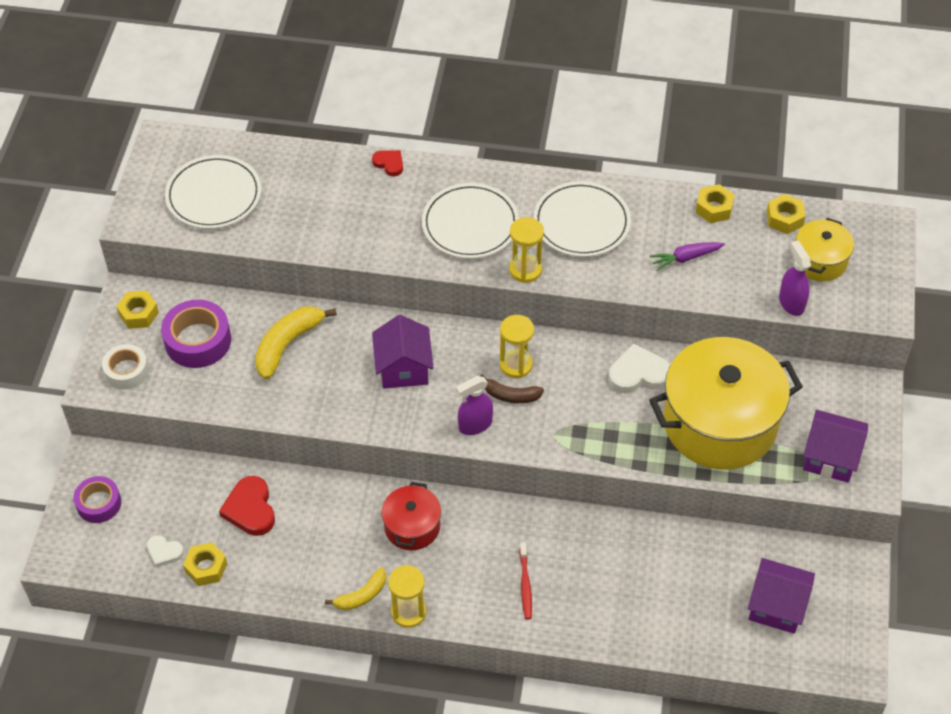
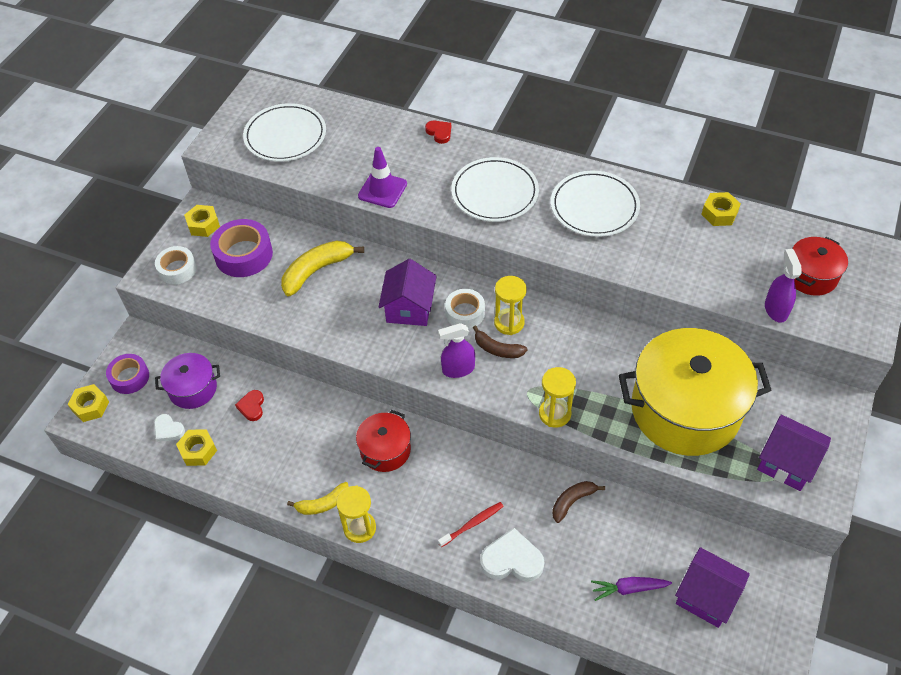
camera: 15 degrees right, 0 degrees up
red heart [219,476,275,536] -> red heart [235,390,264,421], size x0.59
yellow hourglass [509,217,544,283] -> yellow hourglass moved to [539,367,576,427]
red toothbrush [520,543,532,619] -> red toothbrush turned 135 degrees counterclockwise [438,502,504,547]
white heart [608,344,670,393] -> white heart moved to [480,528,544,582]
purple carrot [650,242,725,271] -> purple carrot moved to [591,577,672,601]
yellow nut [766,194,805,234] -> yellow nut moved to [67,384,109,422]
yellow pot [796,218,854,281] -> red pot [792,237,848,296]
none -> purple pot [155,353,220,409]
none -> purple traffic cone [358,147,407,208]
none -> white tape [445,289,485,329]
none -> brown banana [552,481,605,523]

